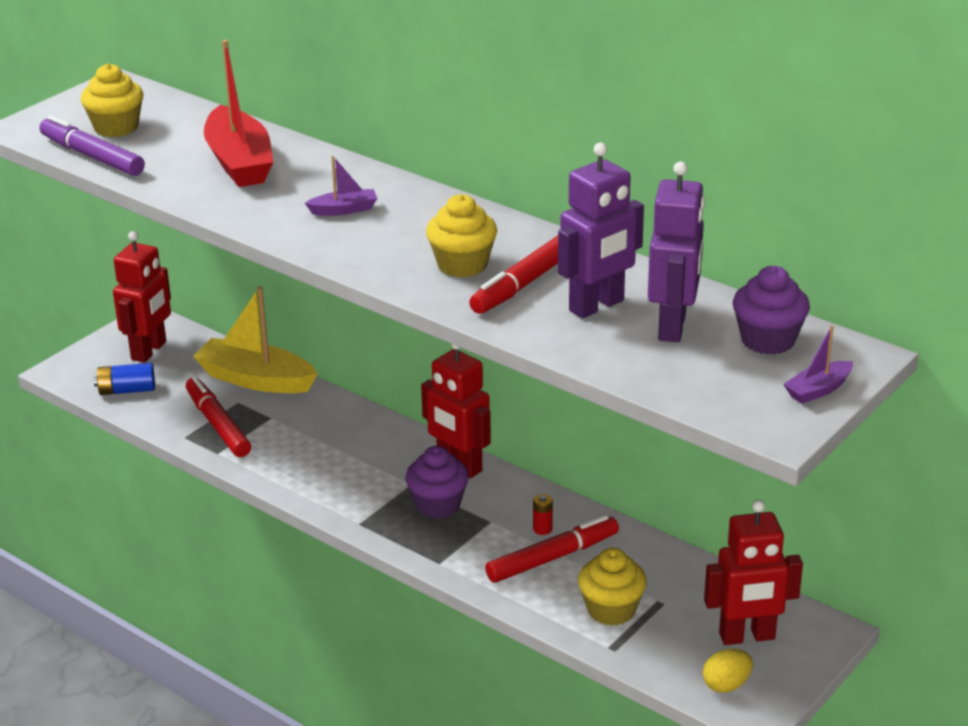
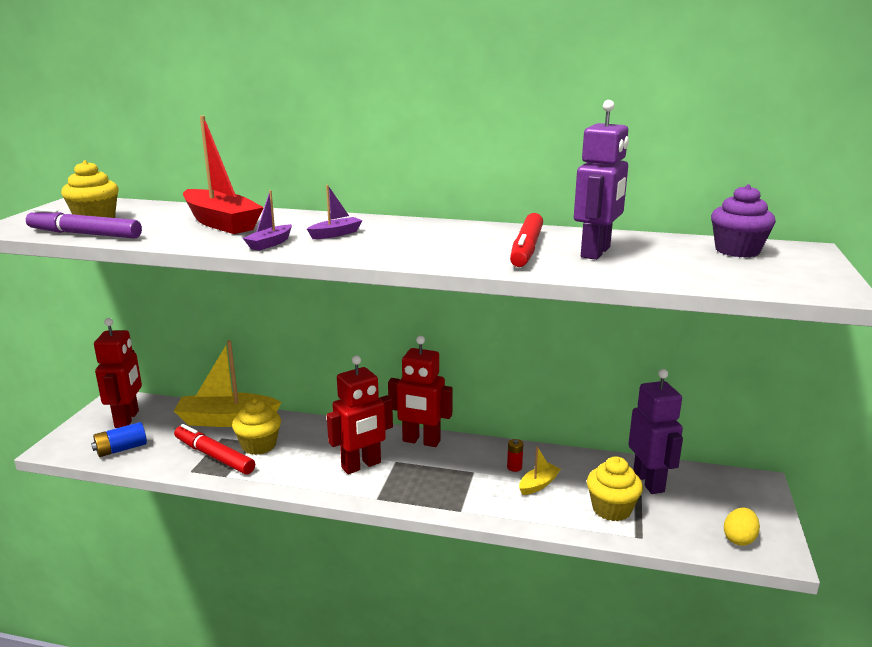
camera: 25 degrees left, 10 degrees down
purple cupcake [405,446,469,518] -> none
yellow cupcake [426,194,497,278] -> yellow cupcake moved to [232,398,281,455]
red marker [485,515,619,583] -> yellow boat [519,446,561,495]
purple robot [648,161,705,342] -> purple robot moved to [628,369,683,494]
red robot [704,500,803,645] -> red robot moved to [327,355,393,474]
purple boat [783,325,853,404] -> purple boat moved to [243,190,292,251]

